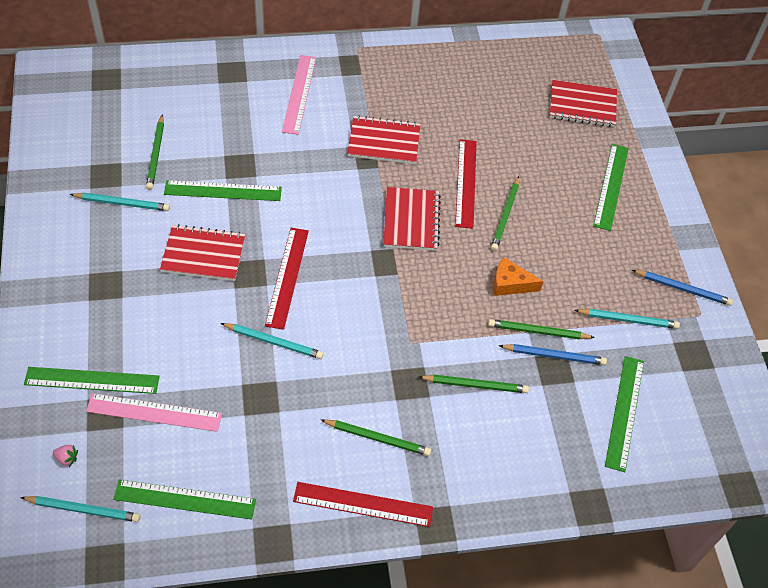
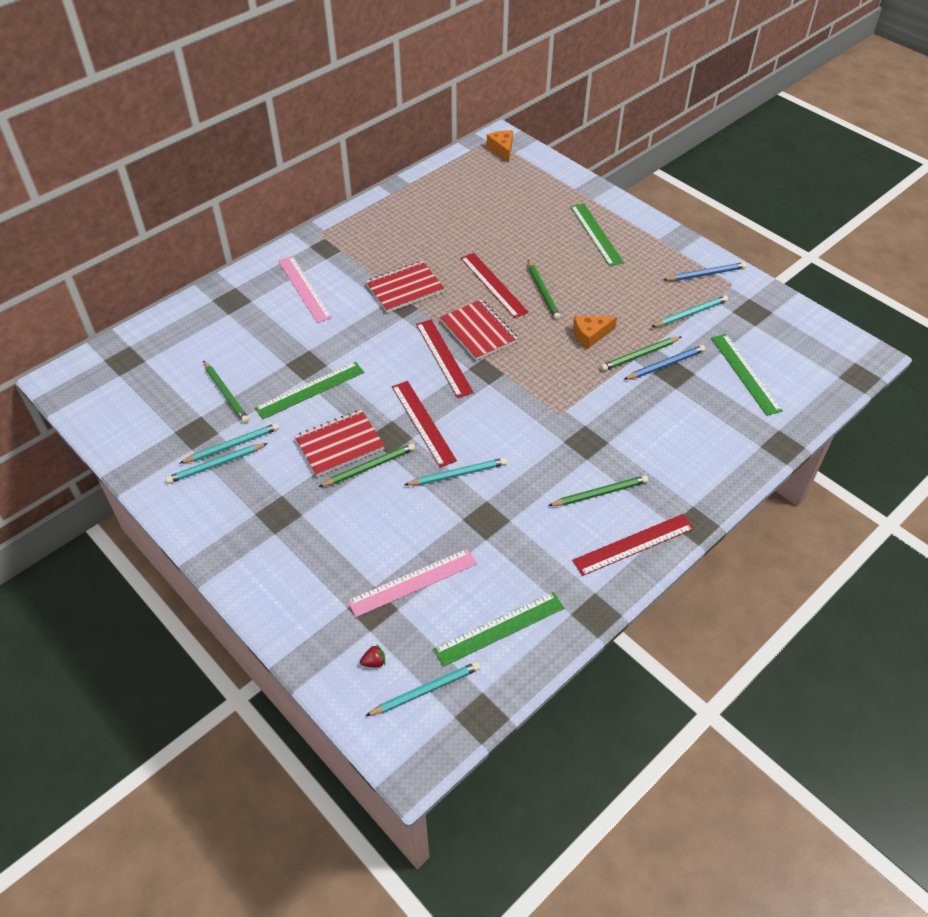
camera: 30 degrees left, 5 degrees down
green ruler [24,367,160,394] -> none
pink strawberry [53,445,78,467] -> red strawberry [360,644,385,667]
green pencil [419,375,529,393] -> green pencil moved to [319,443,415,487]
red notebook [550,80,617,127] -> none
none -> turquoise pencil [166,443,268,484]
none -> red ruler [416,320,474,398]
none -> orange cheese [487,130,513,162]

